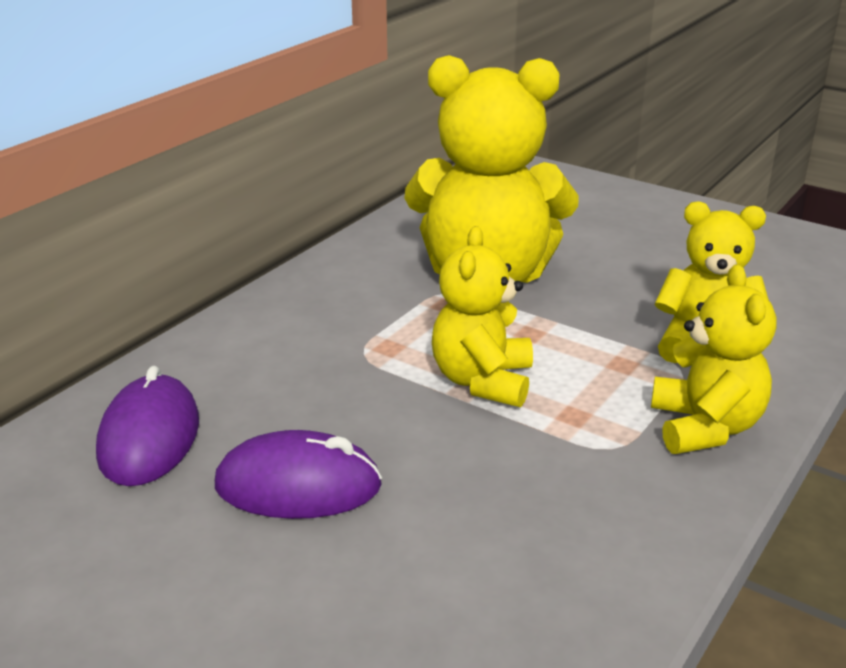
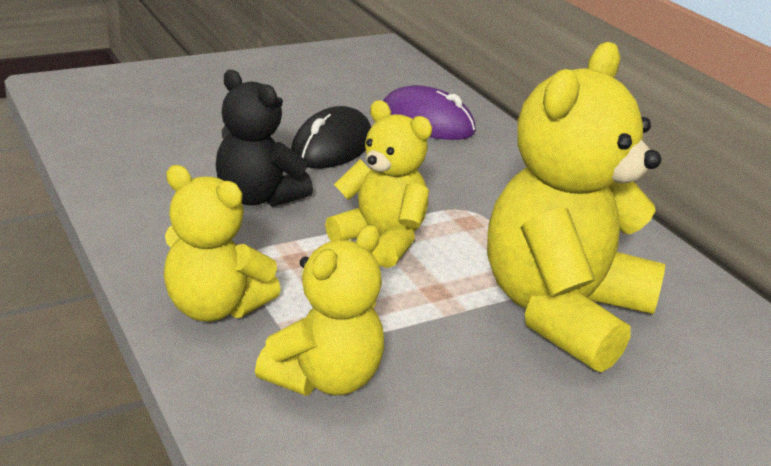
camera: 115 degrees right, 0 degrees up
purple mouse [215,430,382,519] -> black mouse [291,106,371,168]
none -> black teddy bear [216,70,313,207]

